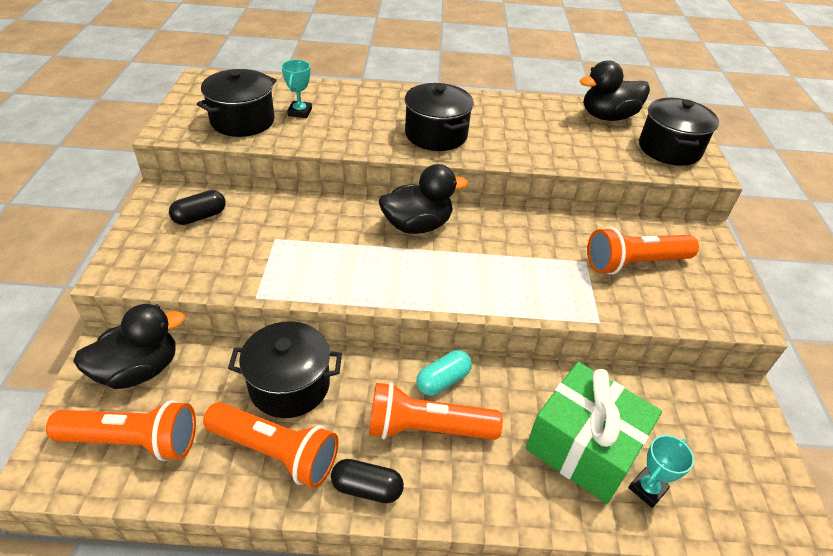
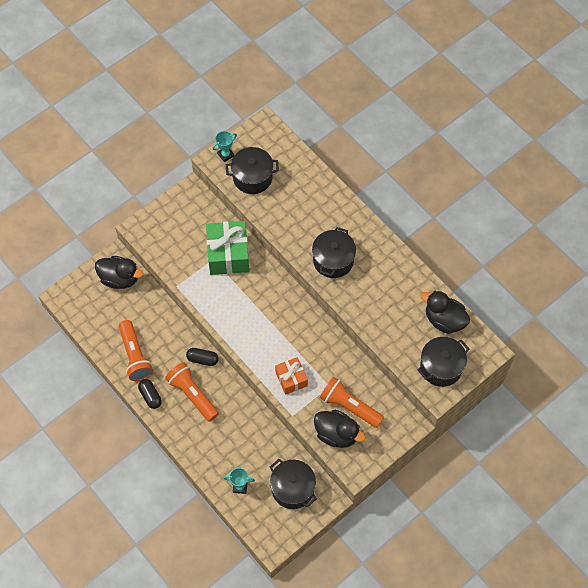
camera: 50 degrees right, 20 degrees up
orange flashlight [46,400,196,461] -> none
black capsule [169,190,226,225] -> black capsule moved to [186,348,219,366]
black pot [228,321,342,418] -> black pot moved to [270,459,317,509]
turquoise trophy [281,60,312,118] -> turquoise trophy moved to [212,131,237,162]
black duck [379,164,468,234] -> black duck moved to [314,410,365,448]
turquoise capsule [416,350,472,396] -> none
green gift [526,362,662,504] -> green gift moved to [206,221,249,275]
none -> orange gift [275,357,308,395]

